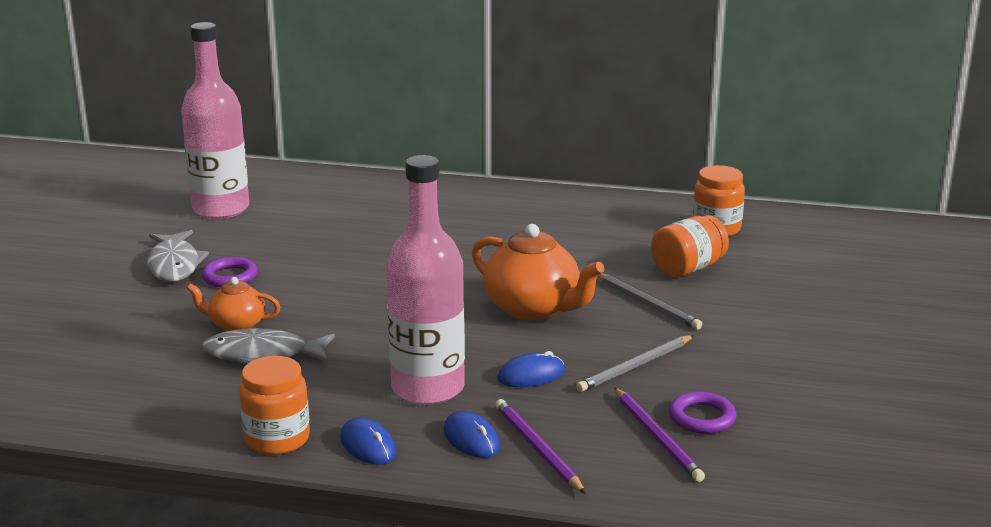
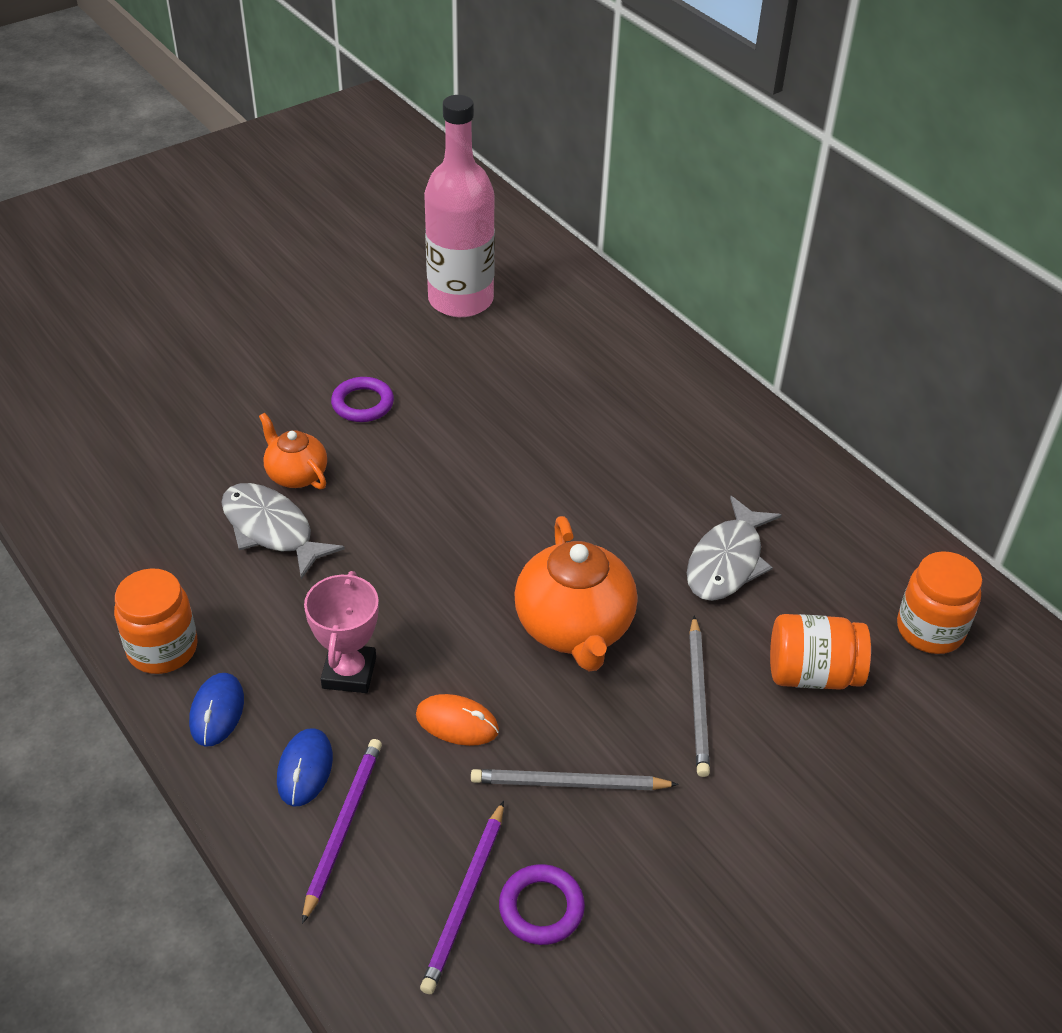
camera: 40 degrees right, 20 degrees up
grey fish [147,230,209,282] -> grey fish moved to [687,496,782,601]
pink bottle [387,155,465,405] -> pink trophy [304,571,379,693]
blue mouse [497,351,565,387] -> orange mouse [416,694,499,746]

